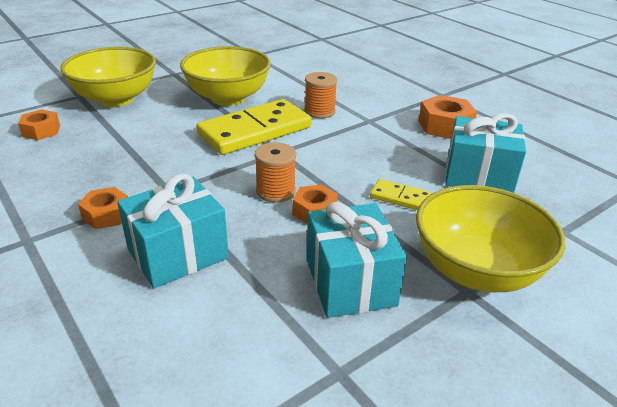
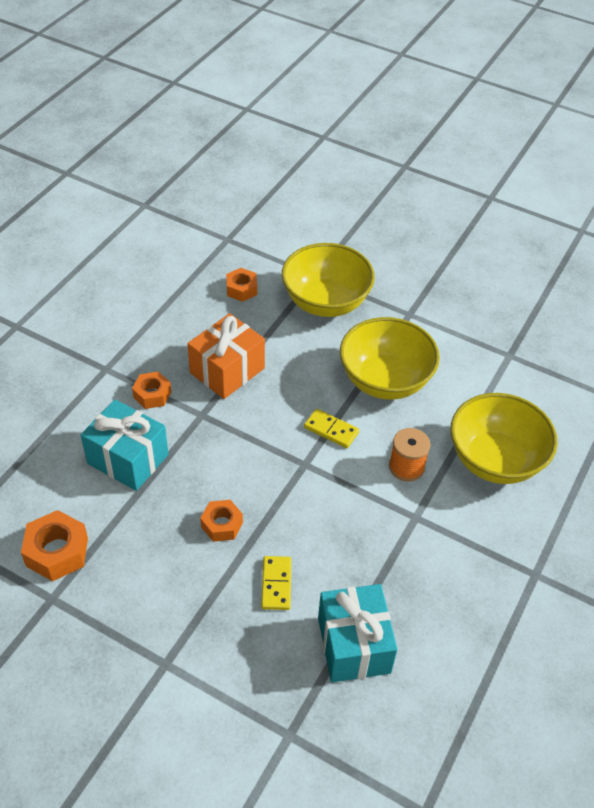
camera: 65 degrees right, 15 degrees up
yellow domino [196,99,312,155] -> yellow domino [304,409,359,448], size x0.46
orange spool [255,142,296,203] -> none
turquoise gift [307,202,407,318] -> none
yellow bowl [416,185,565,292] -> yellow bowl moved to [450,393,558,484]
orange nut [419,95,477,139] -> orange nut moved to [21,510,88,581]
none -> orange gift [187,313,265,399]

